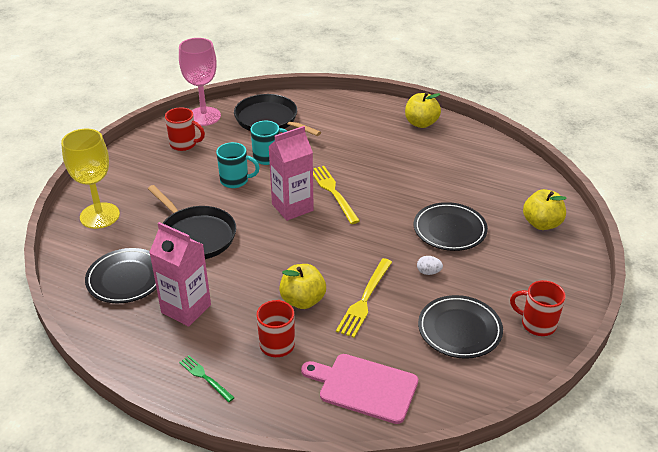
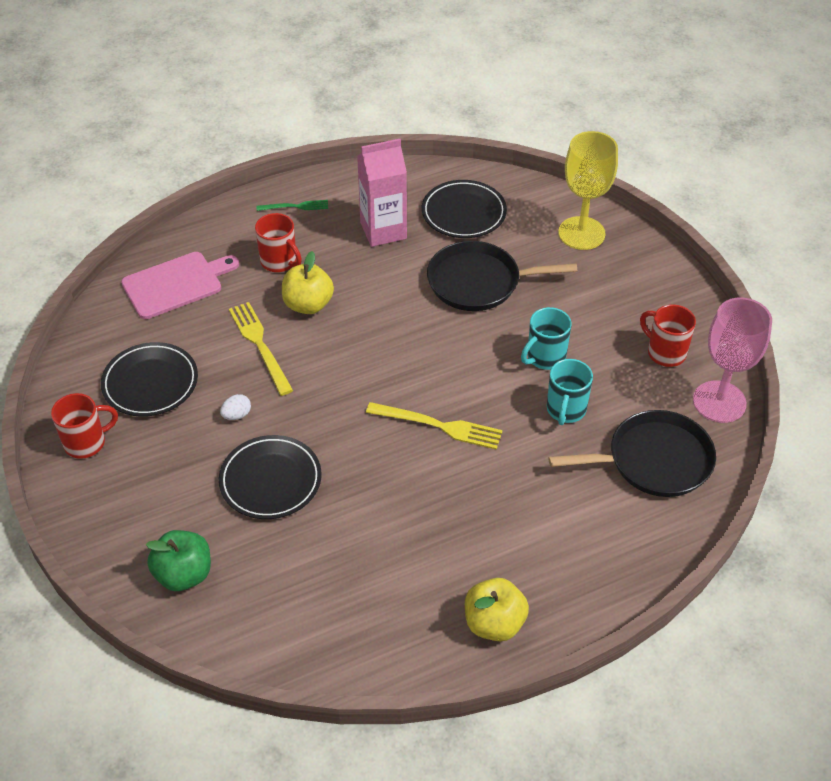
camera: 130 degrees right, 10 degrees up
red mug [165,107,205,151] -> red mug turned 75 degrees clockwise [640,304,696,367]
pink carton [268,126,314,221] -> none
yellow apple [523,189,567,230] -> green apple [146,530,211,591]

